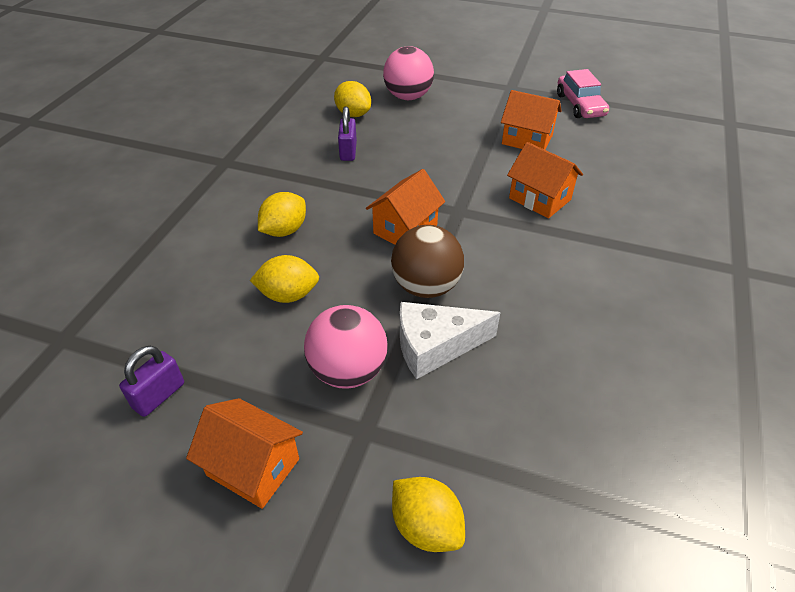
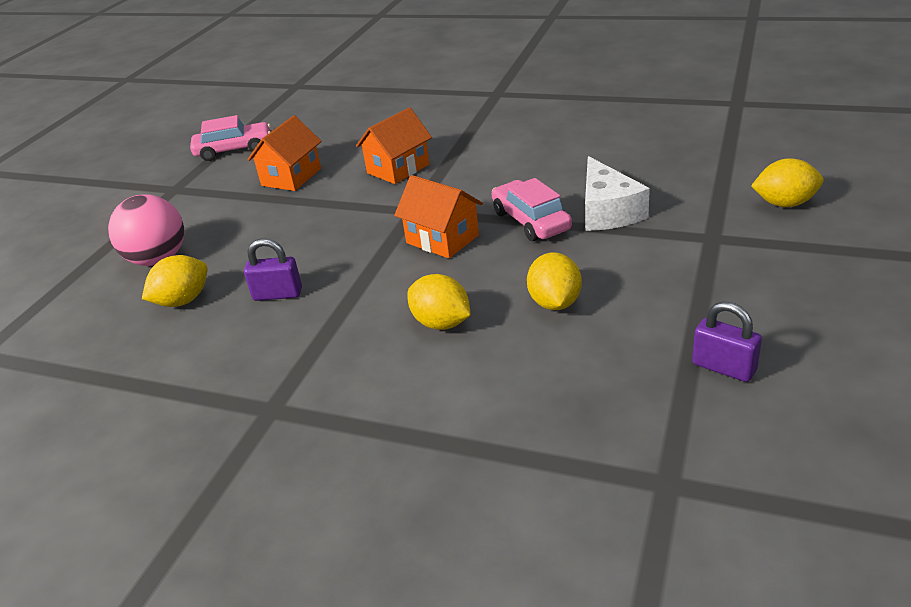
camera: 85 degrees left, 10 degrees down
orange house [186,398,303,509] -> none
pink ball [304,305,388,389] -> none
brown ball [391,225,464,298] -> pink car [492,178,572,241]
yellow lemon [392,477,465,552] -> yellow lemon turned 45 degrees clockwise [751,158,823,207]

